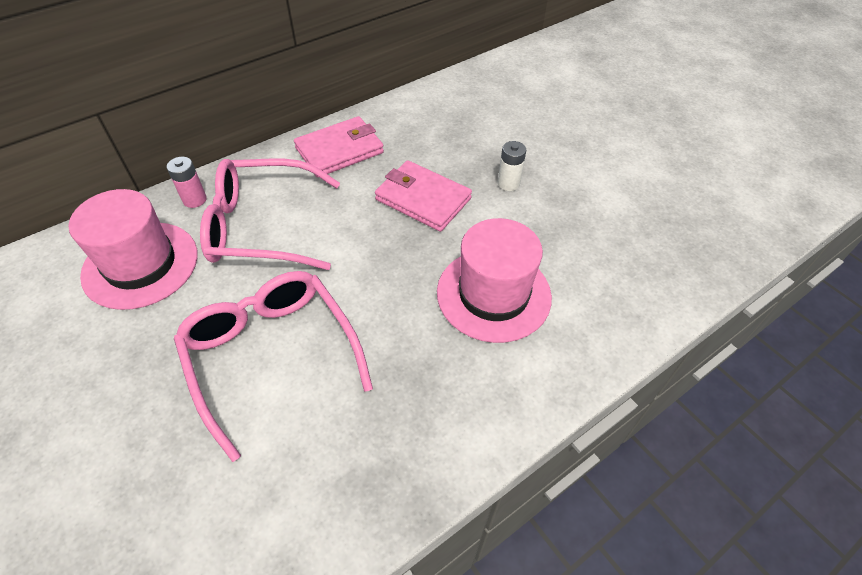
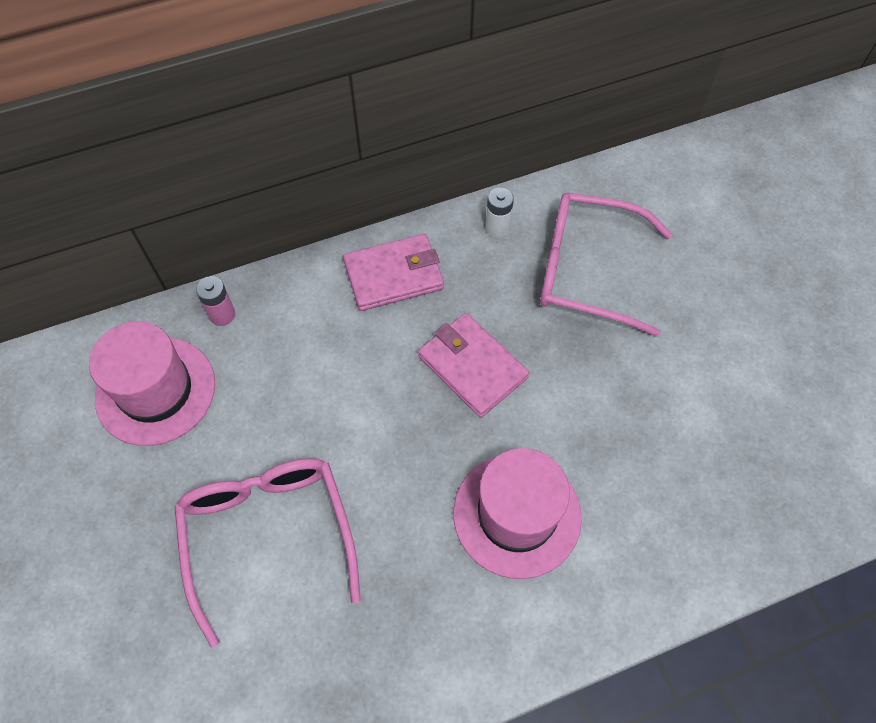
camera: 15 degrees right, 10 degrees up
pink glasses [200,159,340,270] -> pink glasses moved to [540,193,672,337]
white battery [498,141,526,191] -> white battery moved to [485,188,514,238]

